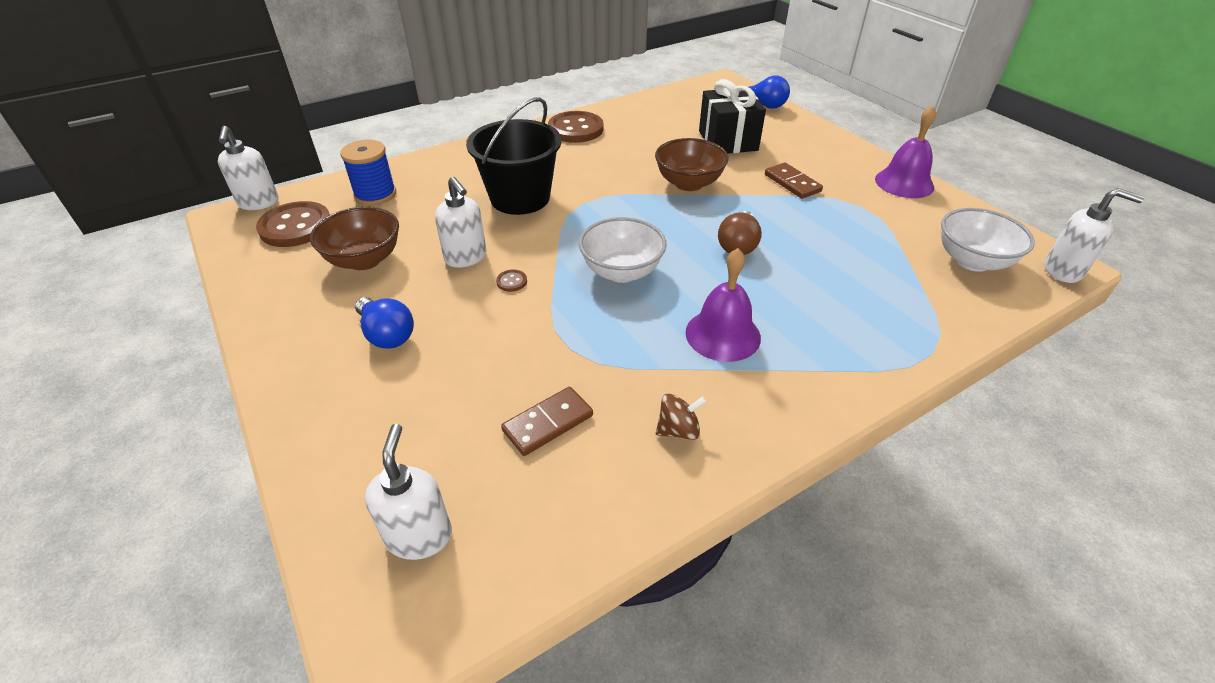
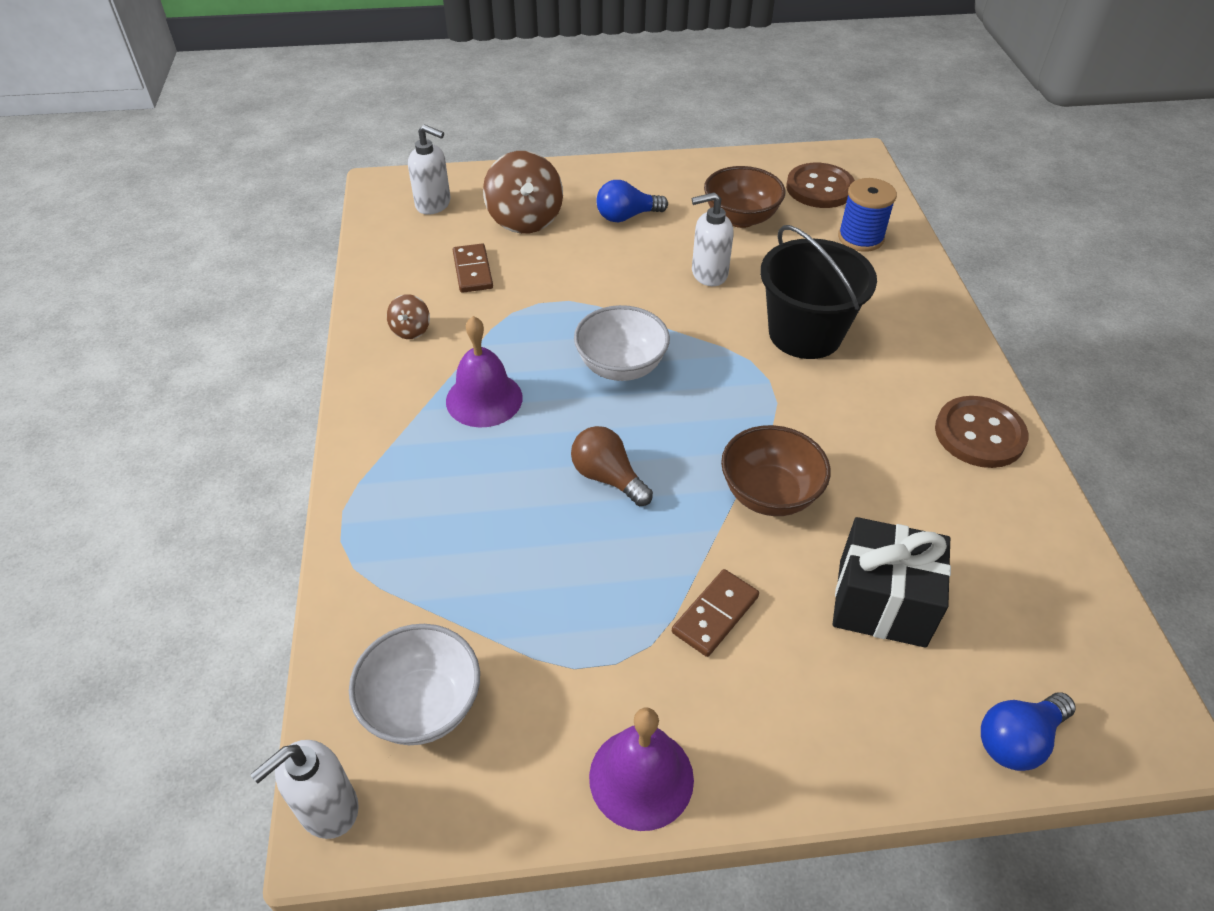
camera: 115 degrees right, 5 degrees up
white soap dispenser [218,126,278,210] -> none
brown button [496,270,527,292] -> none
brown domino [765,163,823,199] -> brown domino turned 45 degrees counterclockwise [672,569,759,657]
none -> brown spinning top [483,151,563,234]

